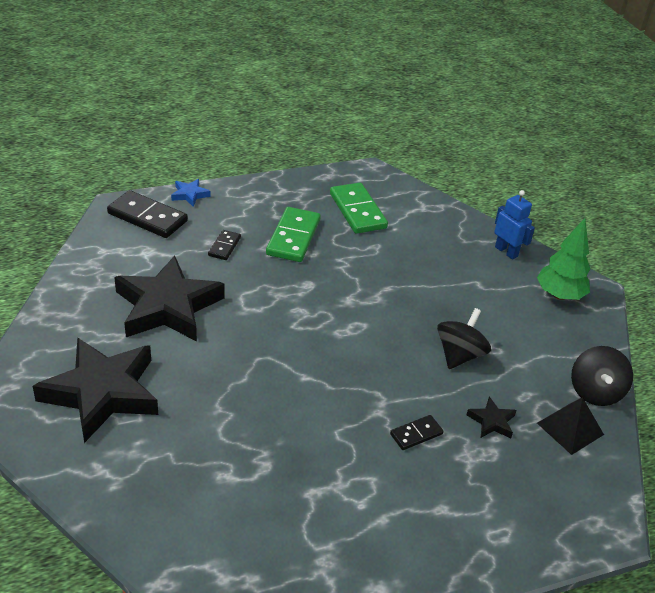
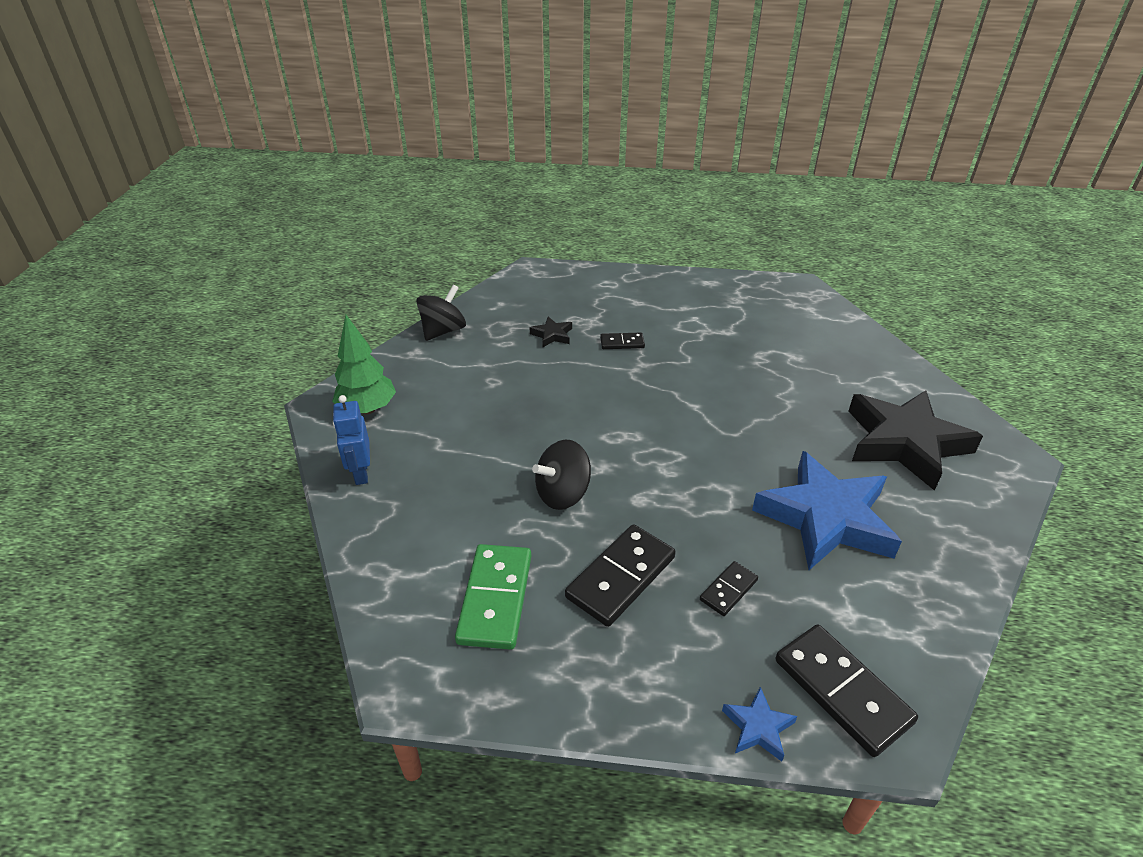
camera: 150 degrees left, 0 degrees up
black star [114,255,225,341] -> blue star [752,451,902,570]
green domino [266,207,321,262] -> black domino [565,524,676,627]
black spinning top [437,308,491,369] -> black spinning top moved to [532,440,591,510]
black pyramid [537,397,604,455] -> none

